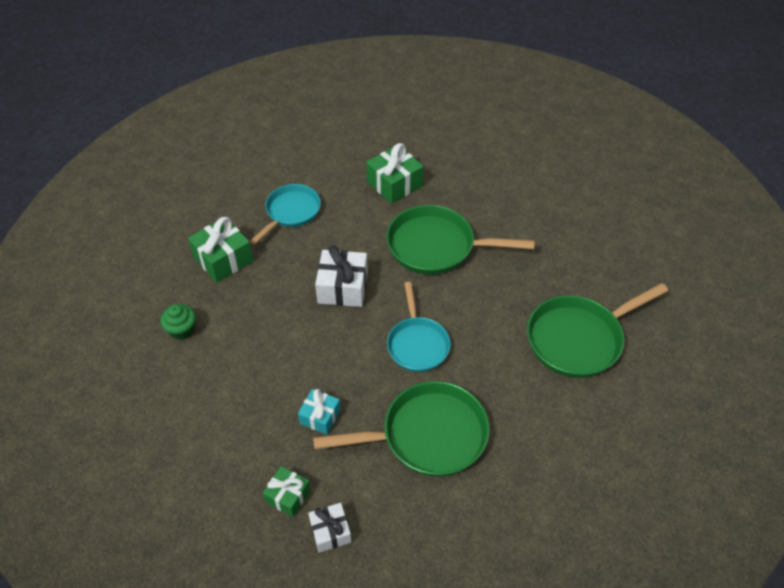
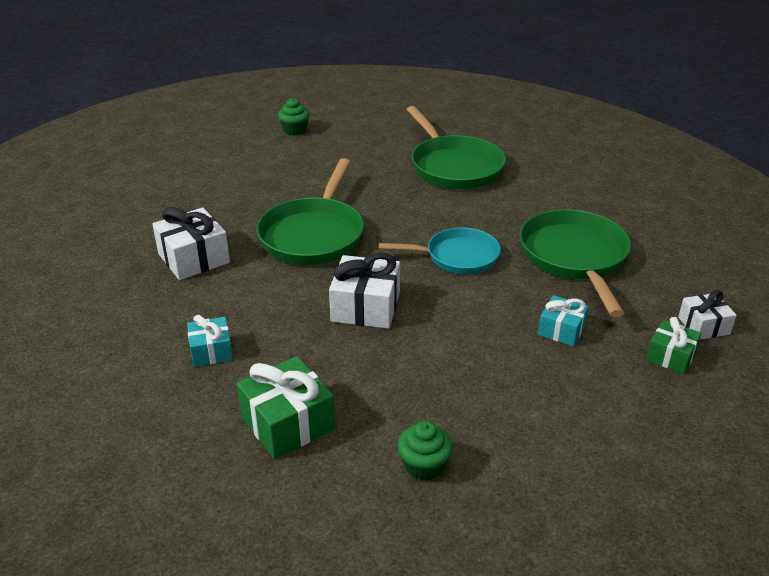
camera: 85 degrees left, 15 degrees down
turquoise pan [250,184,321,245] -> turquoise gift [187,315,233,367]
green gift [366,143,424,204] -> white gift [152,207,230,280]
none -> green cupcake [278,98,310,136]

